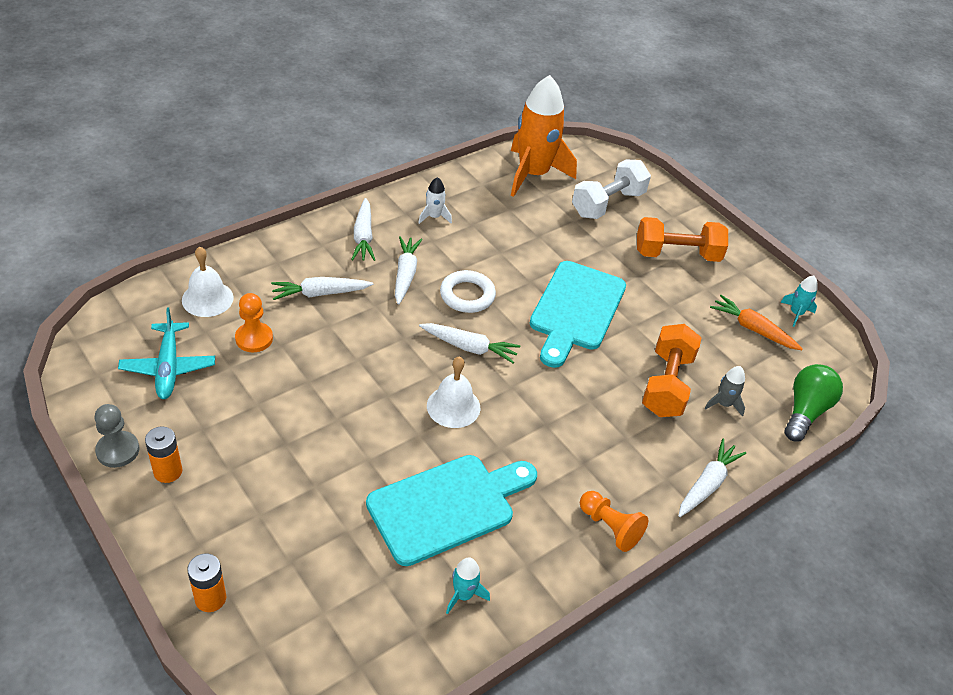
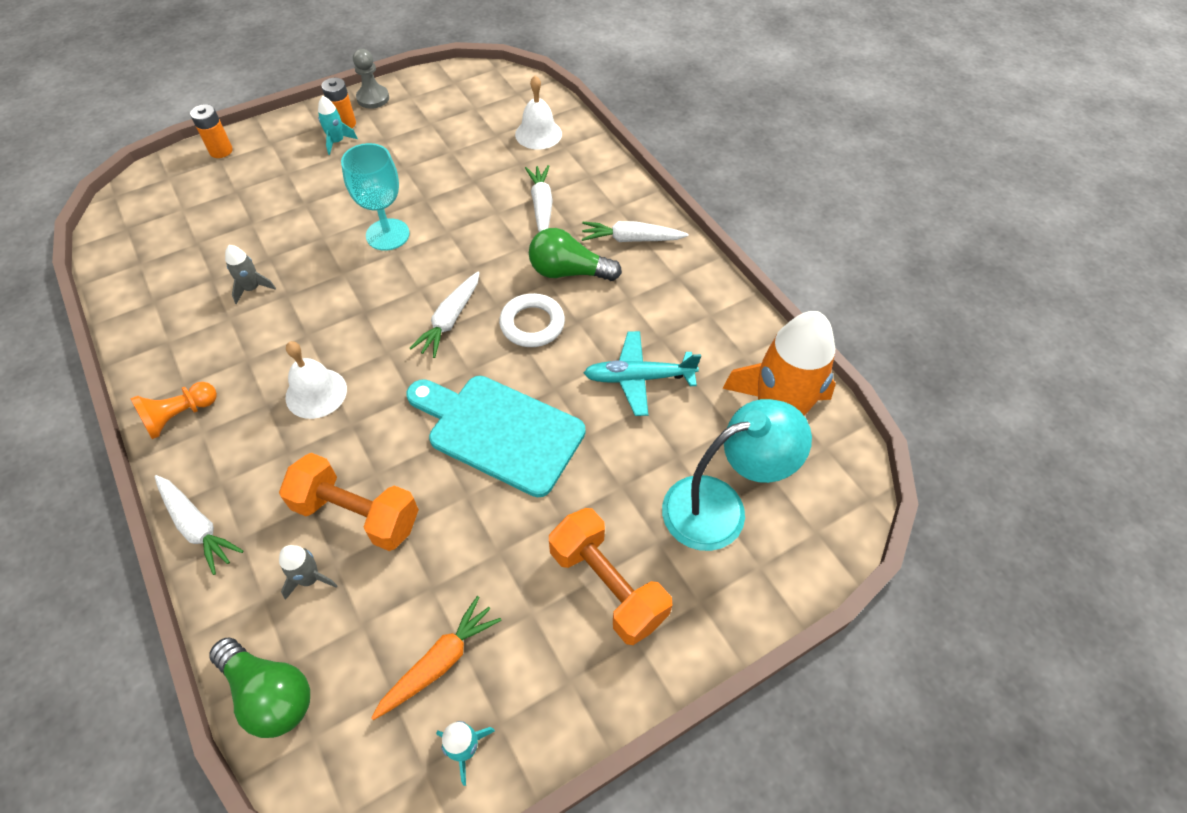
camera: 100 degrees right, 10 degrees up
turquoise plane [118,307,215,399] -> turquoise plane moved to [584,331,701,416]
orange pawn [235,293,273,352] -> none
turquoise cutting board [366,455,537,566] -> grey rocket [225,245,276,304]
white carrot [395,236,422,305] -> green light bulb [529,228,622,281]
white rocket [418,177,452,224] -> none
white bell [427,357,480,428] -> white bell moved to [286,341,347,419]
turquoise rocket [446,557,490,614] -> turquoise rocket moved to [318,96,358,155]
white dumbbell [572,160,651,219] -> turquoise lamp [662,399,812,551]
orange dumbbell [637,217,728,262] -> orange dumbbell turned 45 degrees counterclockwise [549,508,672,645]
none -> turquoise goblet [341,143,410,251]

